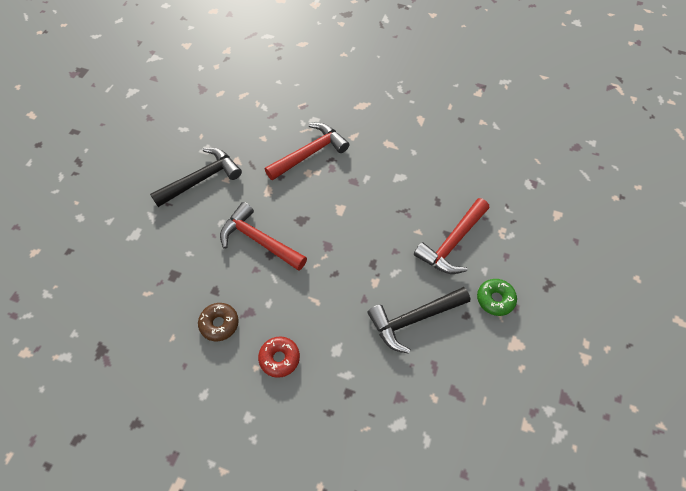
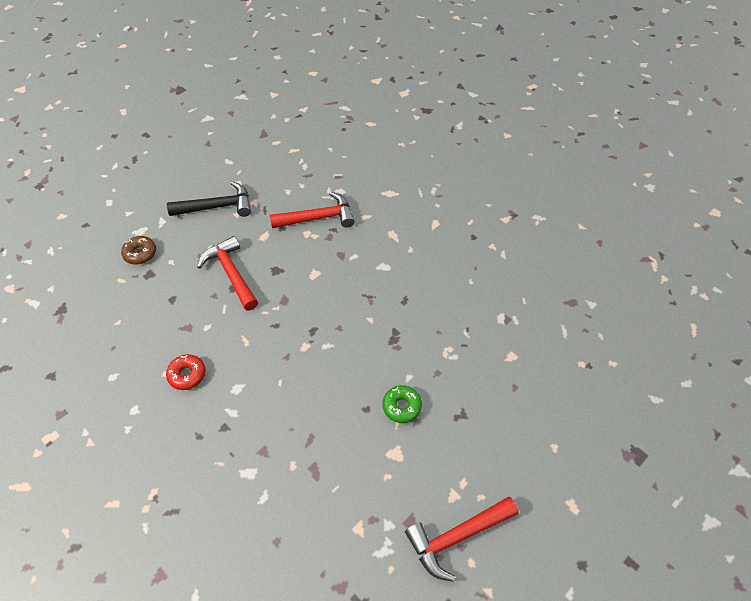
camera: 25 degrees right, 5 degrees down
brown donut [198,303,239,341] -> brown donut moved to [121,236,156,265]
black hammer [367,287,470,354] -> none
red hammer [414,198,489,274] -> red hammer moved to [405,497,519,582]

